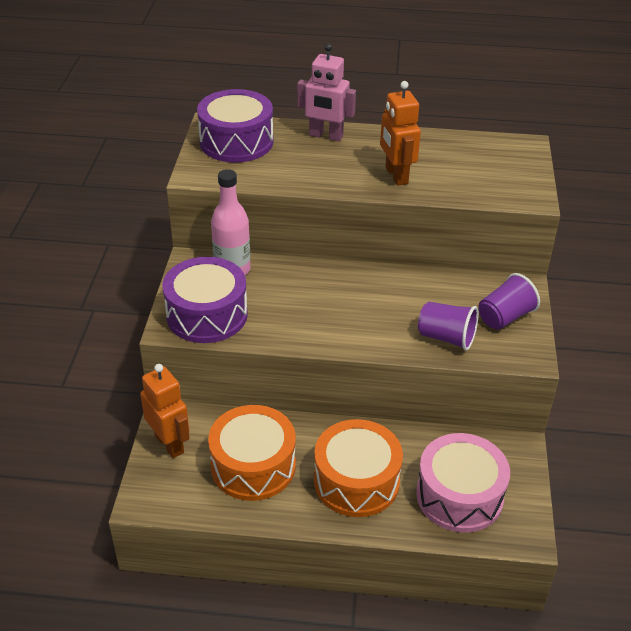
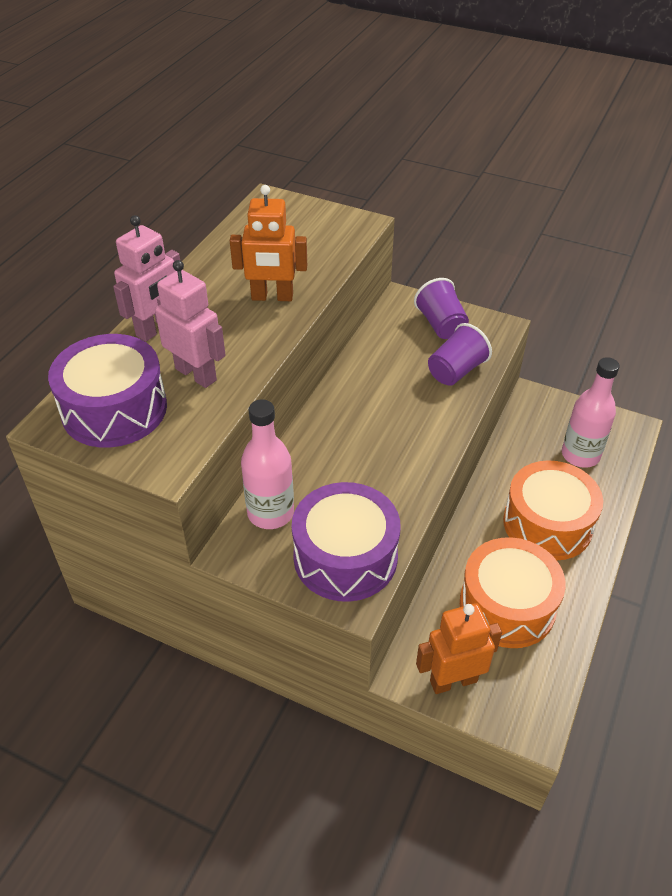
camera: 70 degrees left, 5 degrees up
pink drum [416,433,510,533] -> pink bottle [562,357,620,468]
none -> pink robot [155,260,226,388]

